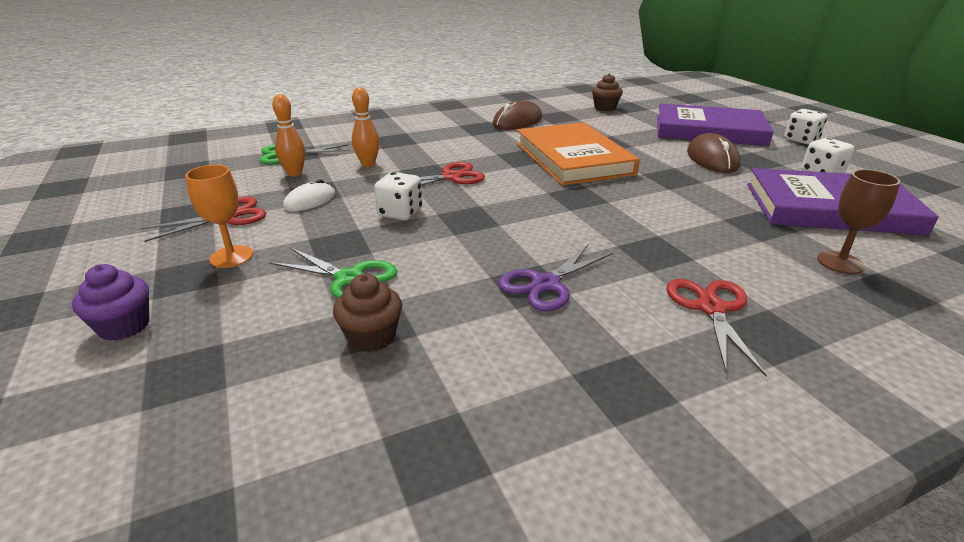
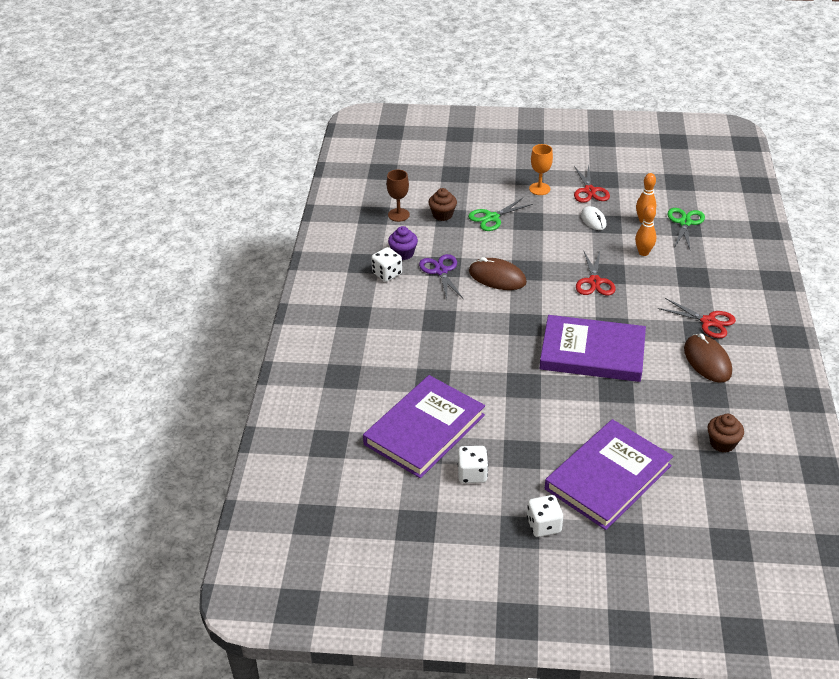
camera: 120 degrees right, 10 degrees up
purple cupcake [72,264,149,341] -> purple cupcake moved to [388,226,418,260]
white dice [374,172,422,220] -> white dice moved to [371,247,402,282]
orange book [517,122,640,185] -> purple book [540,315,646,382]
red scissors [666,279,767,376] -> red scissors moved to [658,298,736,338]
brown mouse [687,133,740,173] -> brown mouse moved to [469,257,527,290]
brown goblet [817,169,900,274] -> brown goblet moved to [386,169,410,222]

